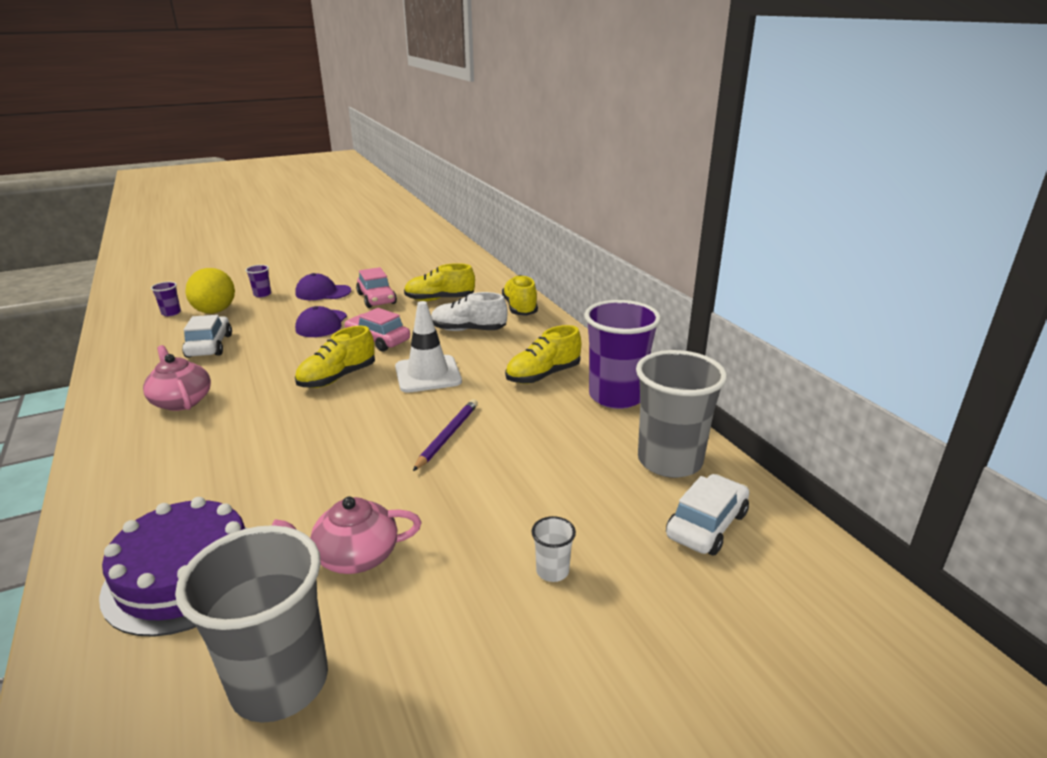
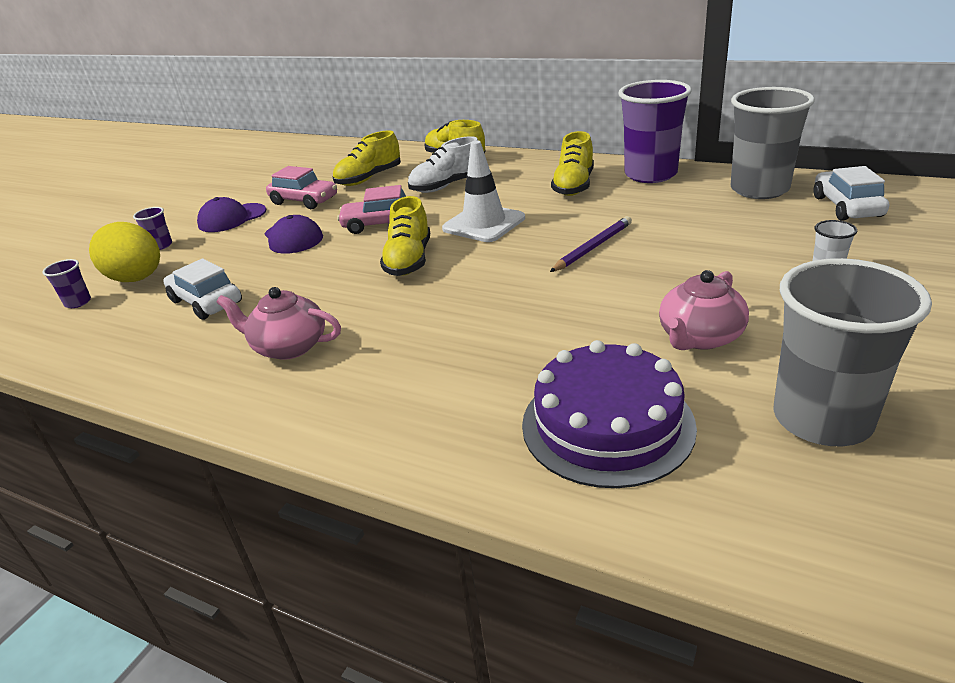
camera: 35 degrees left, 5 degrees up
purple pencil [413,399,478,471] -> purple pencil turned 60 degrees clockwise [550,216,632,272]

